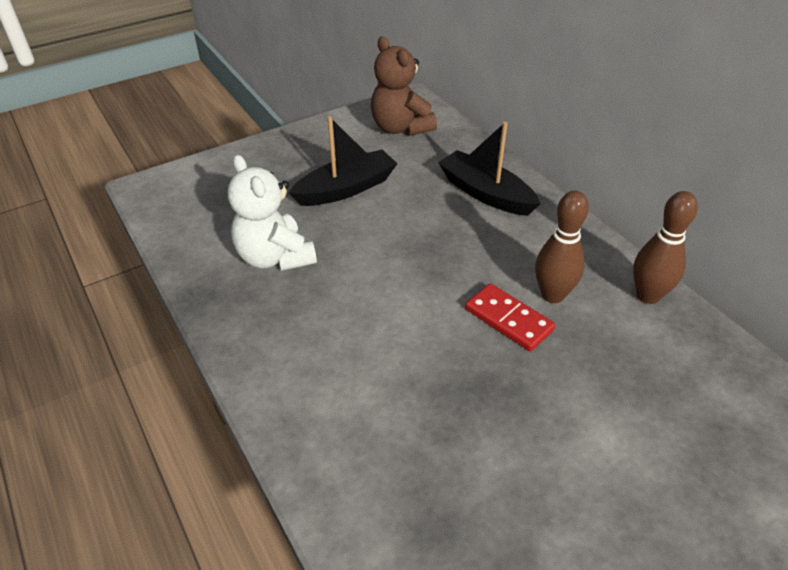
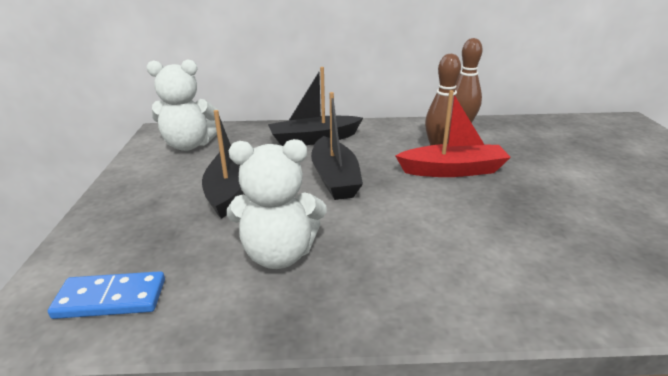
camera: 60 degrees left, 15 degrees down
brown teddy bear [371,36,437,136] -> white teddy bear [147,59,219,151]
red domino [465,283,555,351] -> red boat [395,90,511,177]
none -> blue domino [48,271,165,319]
none -> black boat [311,92,363,200]

